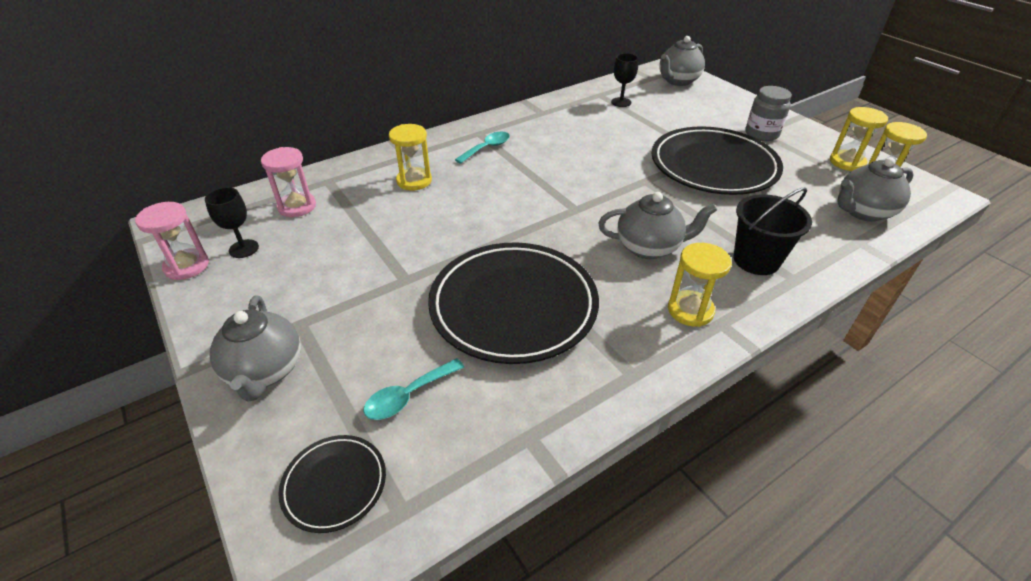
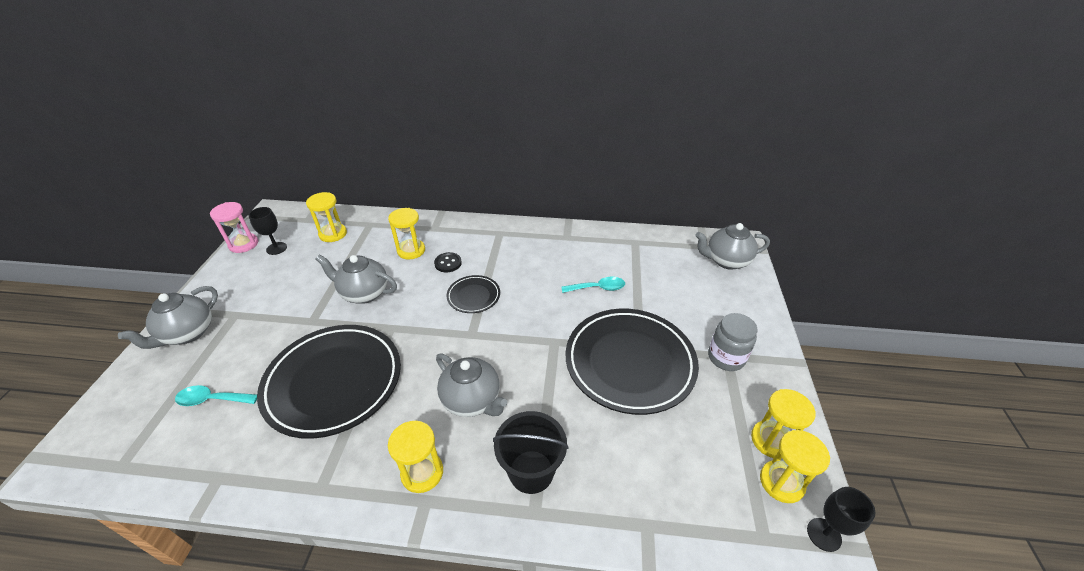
camera: 40 degrees right, 0 degrees up
pink hourglass [261,147,316,217] -> yellow hourglass [306,192,347,242]
black plate [278,435,386,533] -> black plate moved to [447,275,500,313]
turquoise spoon [455,132,510,164] -> turquoise spoon moved to [561,277,625,293]
black goblet [611,53,638,107] -> black goblet moved to [807,487,876,552]
grey teapot [837,157,914,222] -> grey teapot moved to [316,255,397,304]
none -> black button [434,252,462,273]

